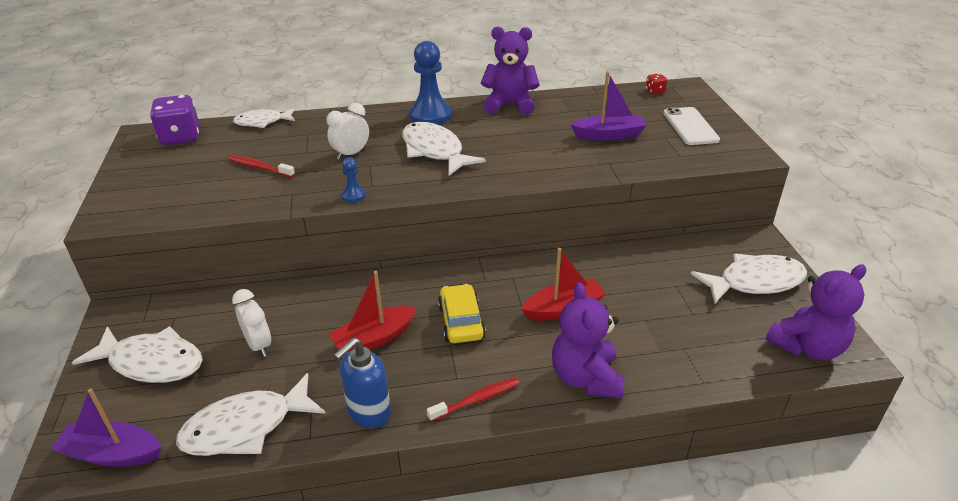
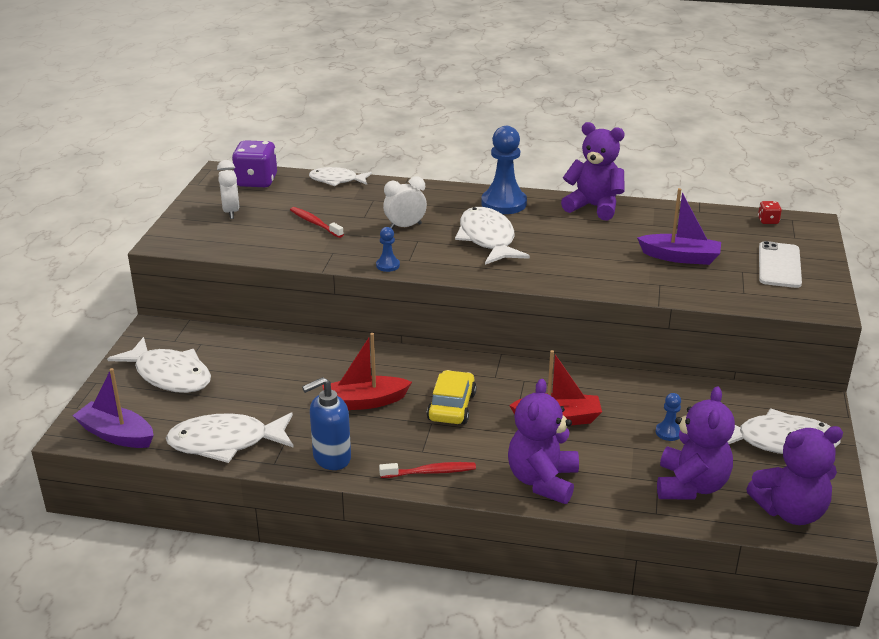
camera: 20 degrees right, 5 degrees down
white clock [232,289,271,357] -> white clock moved to [217,160,240,219]
none -> blue pawn [656,393,681,441]
none -> purple teddy bear [657,386,735,500]

